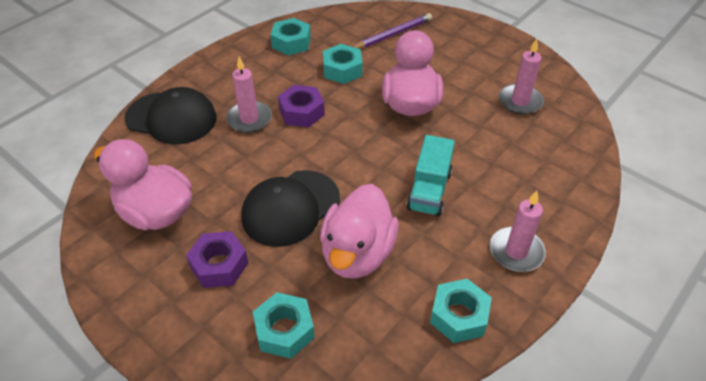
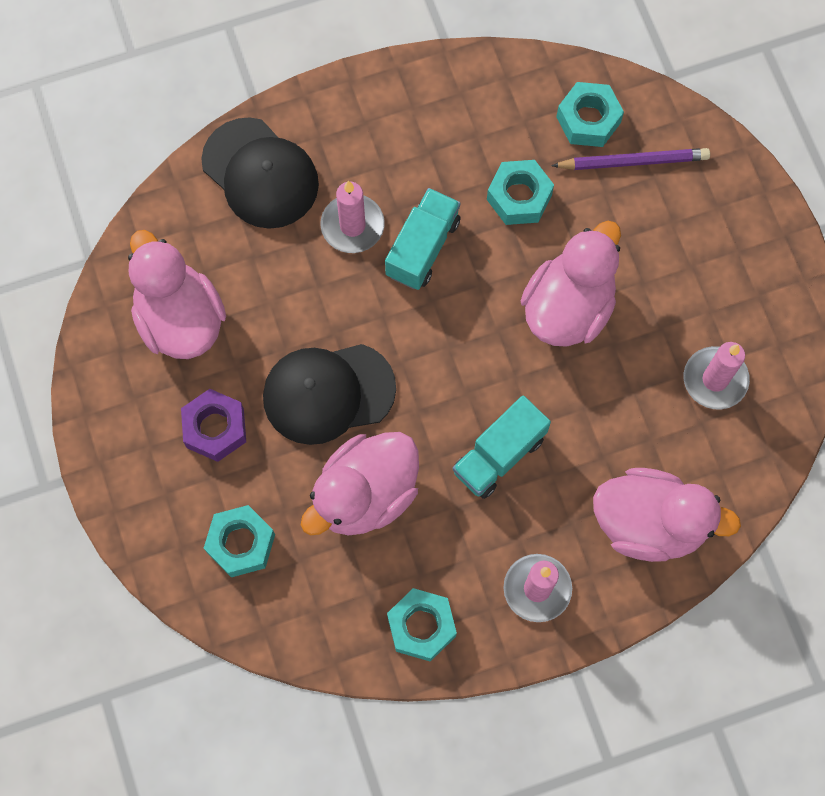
camera: 30 degrees right, 25 degrees up
turquoise nut [271,18,311,55] -> turquoise nut moved to [556,82,624,147]
purple nut [278,85,325,127] -> turquoise truck [385,188,461,290]
none -> pink duck [593,468,741,562]

